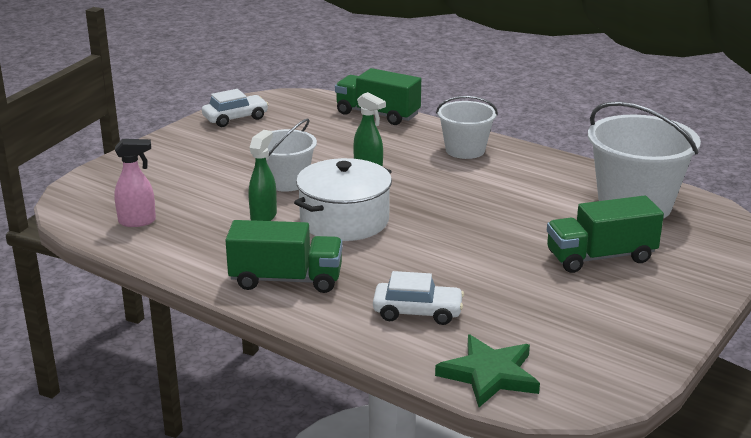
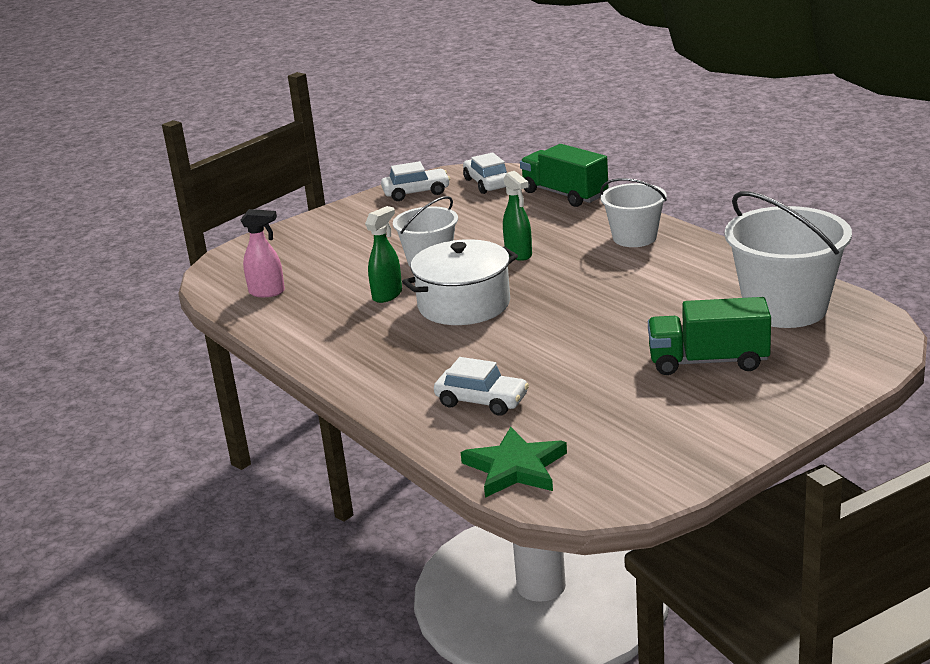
camera: 20 degrees right, 0 degrees up
green truck [225,220,343,293] -> none
none -> white car [463,152,507,194]

